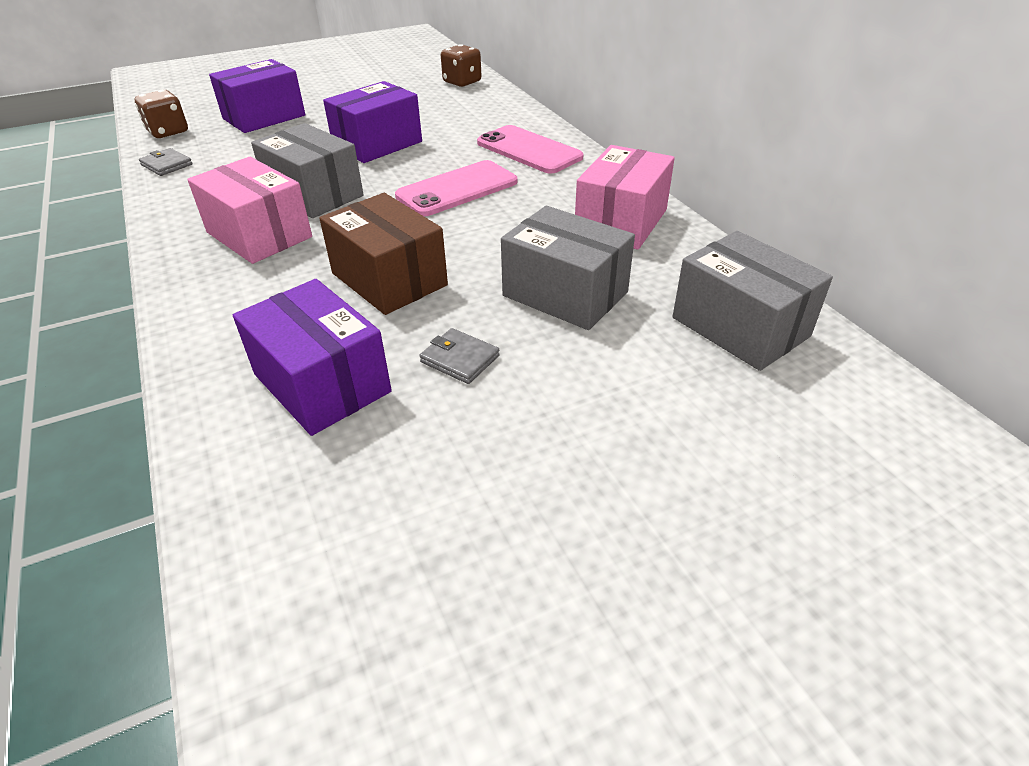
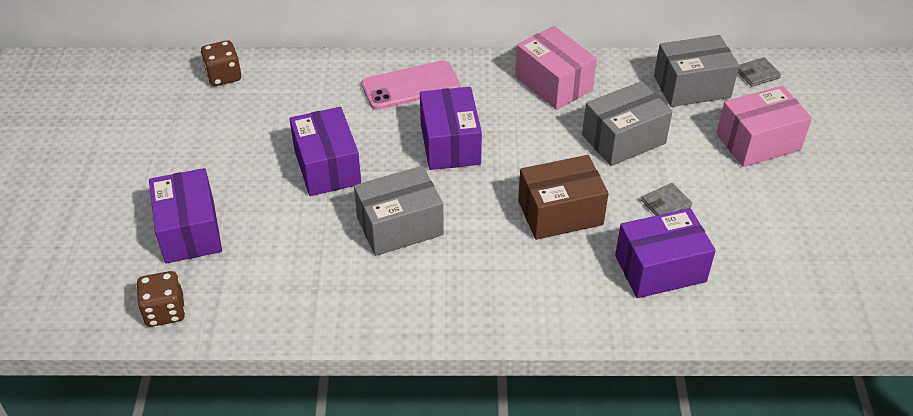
camera: 65 degrees left, 5 degrees up
grey wallet [139,148,192,176] -> grey wallet moved to [738,57,781,87]
pink box [187,157,312,264] -> pink box moved to [716,86,812,167]
pink phone [395,160,518,216] -> purple box [420,87,482,170]

